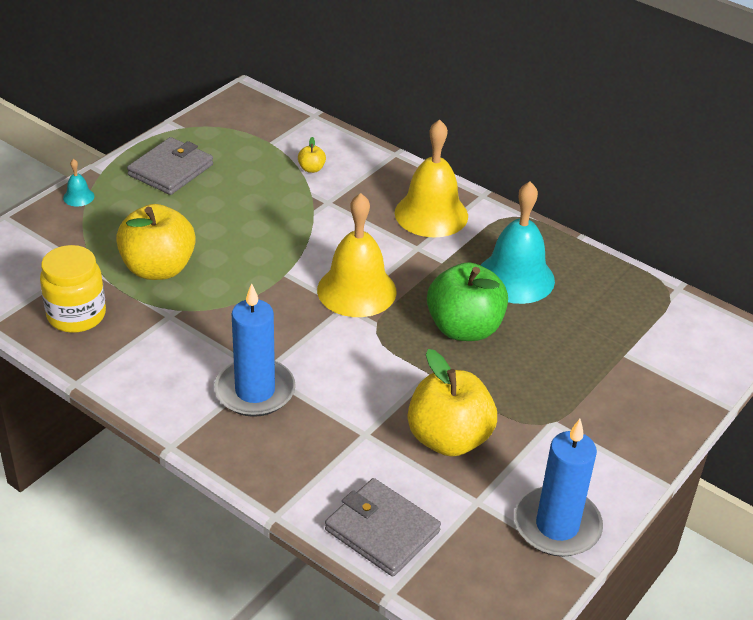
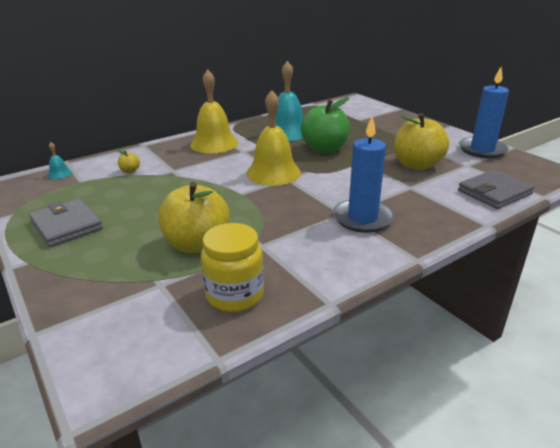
camera: 70 degrees left, 10 degrees down
turquoise bell [63,159,94,206] -> turquoise bell moved to [48,142,72,179]

